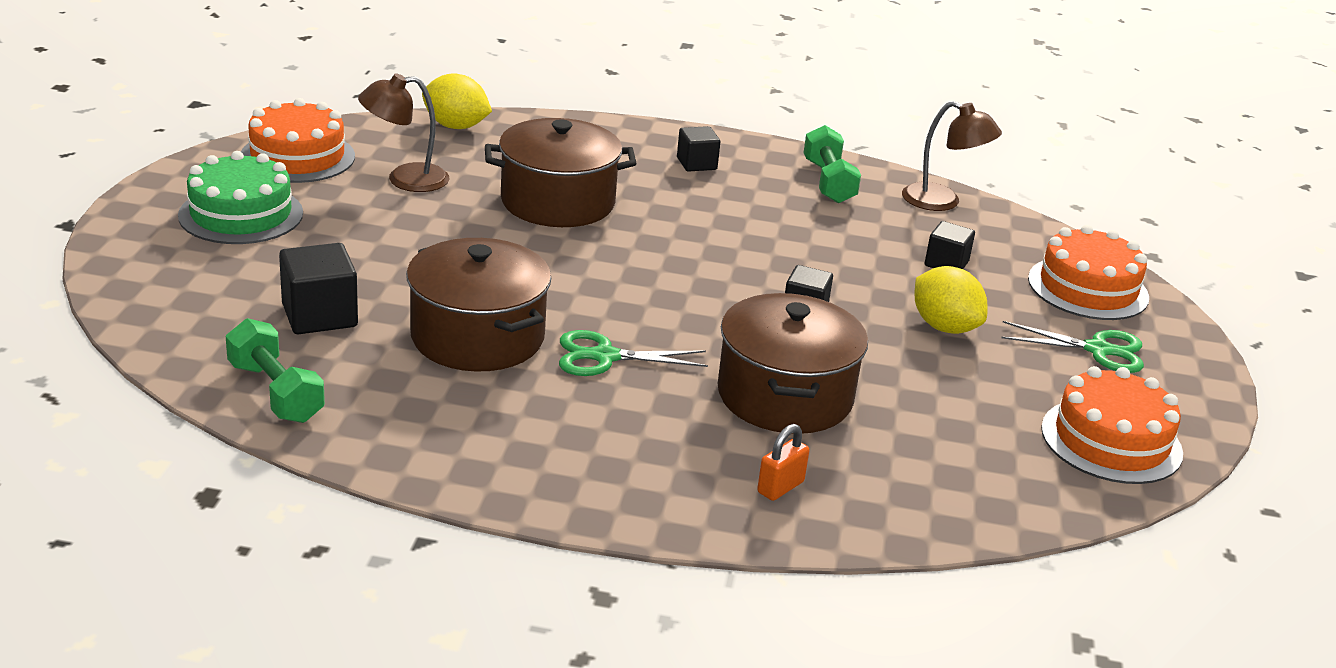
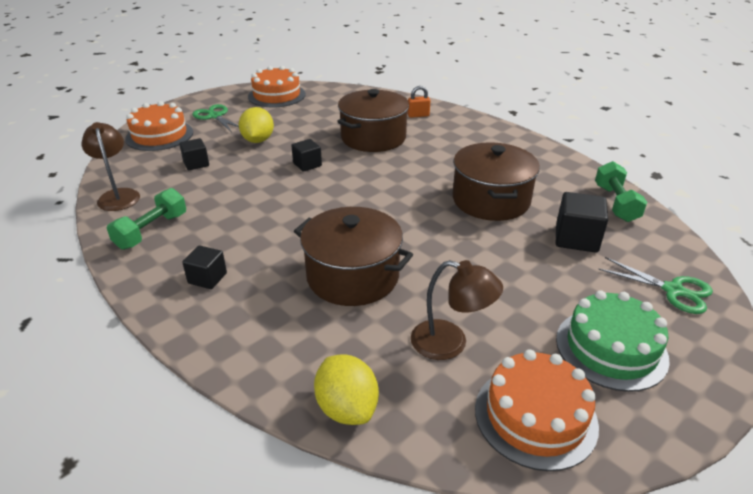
camera: 140 degrees left, 5 degrees up
green scissors [559,330,708,376] -> green scissors moved to [598,257,713,314]

